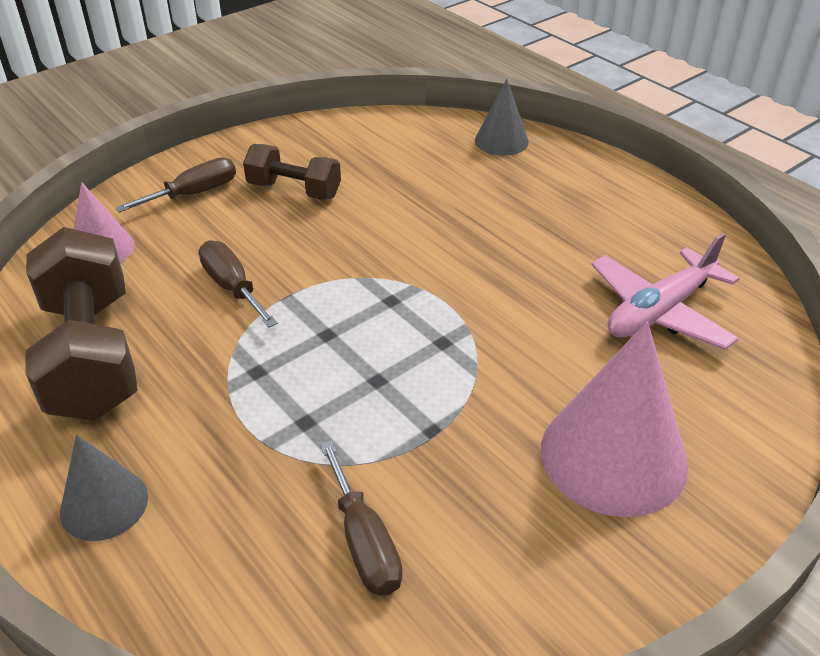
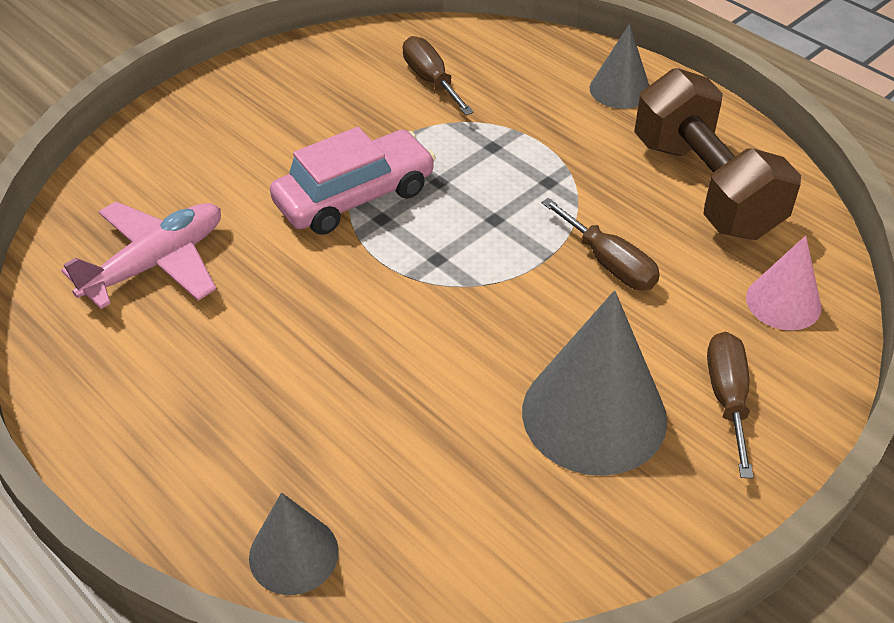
camera: 175 degrees right, 5 degrees up
brown screwdriver [115,157,236,213] -> brown screwdriver turned 135 degrees clockwise [707,332,753,478]
brown dumbbell [243,144,341,200] -> grey cone [522,290,667,476]
pink cone [541,322,688,517] -> none
none -> pink car [270,127,436,235]

